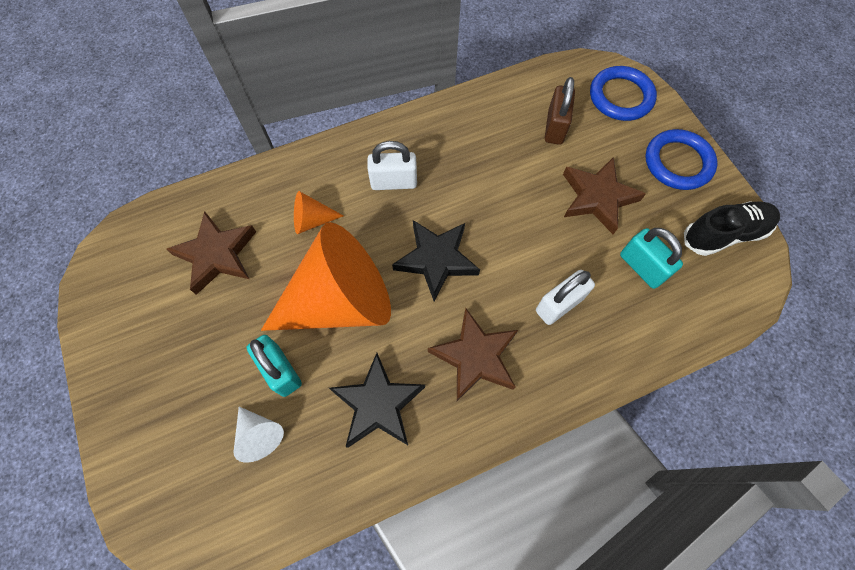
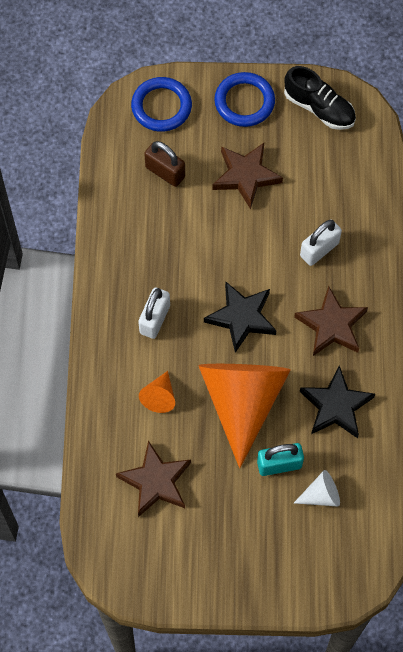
camera: 65 degrees left, 0 degrees up
white padlock [536,270,595,325] -> white padlock turned 60 degrees clockwise [300,219,342,266]
turquoise padlock [620,228,683,289] -> none
black shoe [684,201,780,256] -> black shoe turned 120 degrees clockwise [284,66,356,130]

